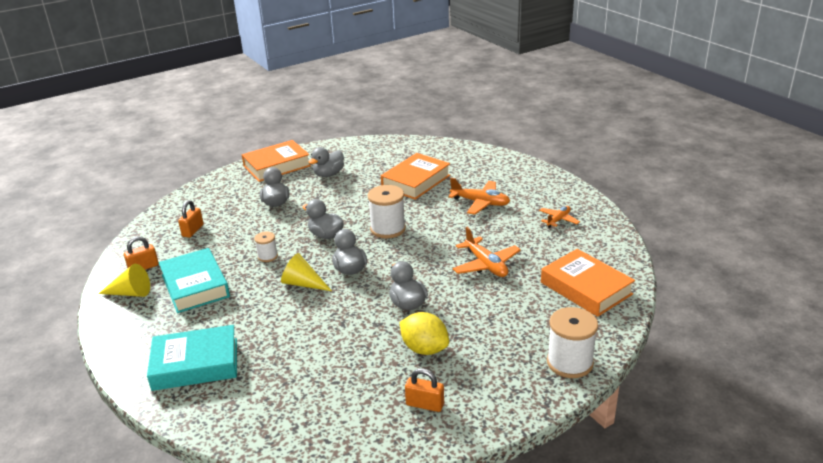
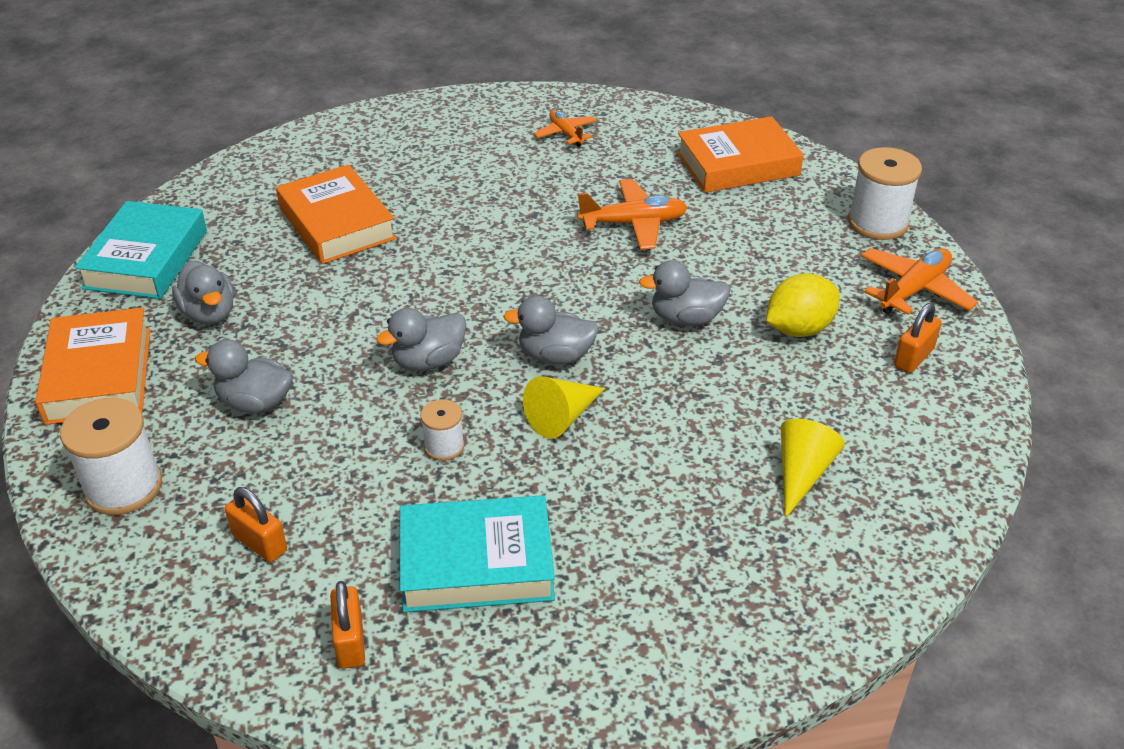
camera: 70 degrees left, 10 degrees up
yellow cone [98,264,150,297] -> yellow cone moved to [781,419,845,518]
turquoise book [147,325,237,391] -> turquoise book moved to [75,201,207,299]
white spool [368,185,406,238] -> white spool moved to [60,398,162,515]
orange plane [448,177,510,215] -> orange plane moved to [861,248,978,315]

